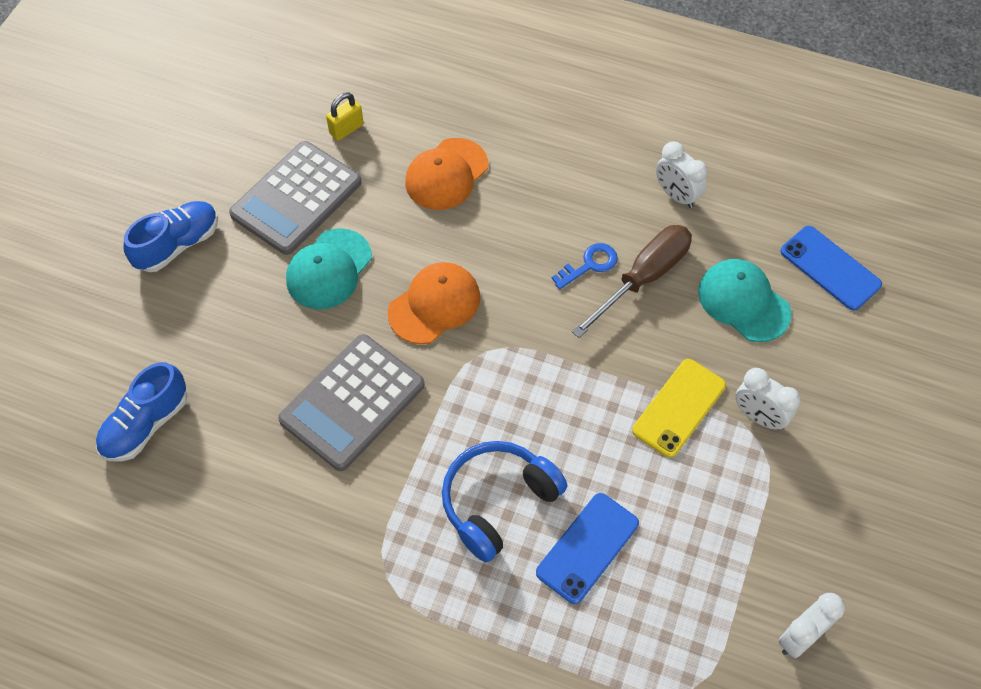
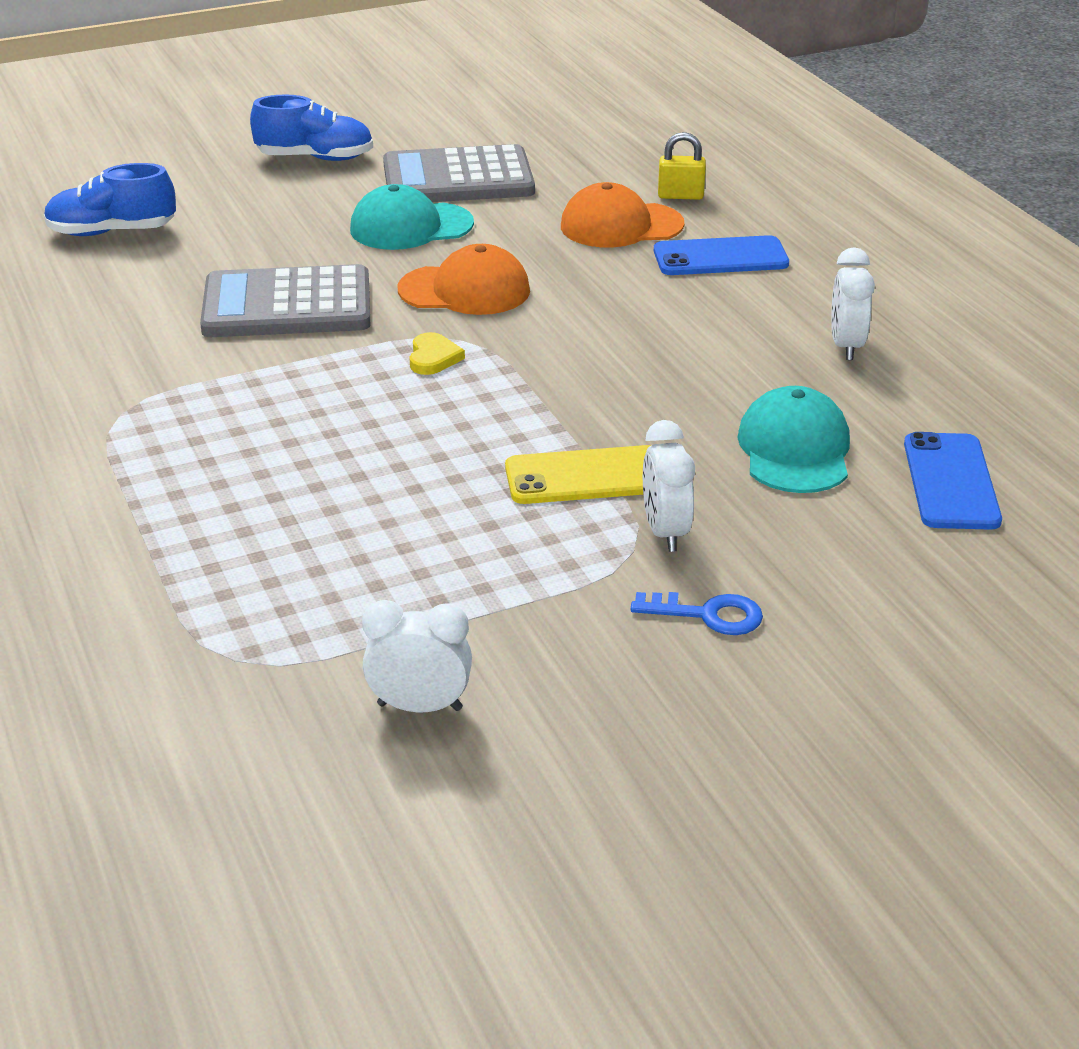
camera: 45 degrees right, 25 degrees down
yellow padlock [326,92,364,141] -> yellow padlock moved to [658,132,706,200]
blue headphones [442,441,567,562] -> none
blue phone [536,493,639,604] -> blue phone moved to [654,235,789,275]
blue key [552,243,618,289] -> blue key moved to [631,592,763,635]
brown screwdriver [571,225,692,338] -> none
none -> yellow heart [409,332,465,375]

